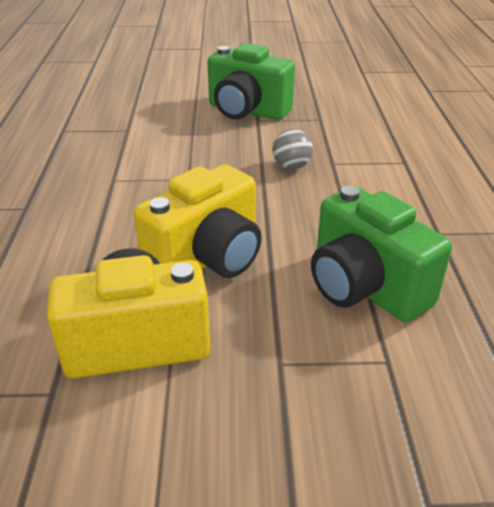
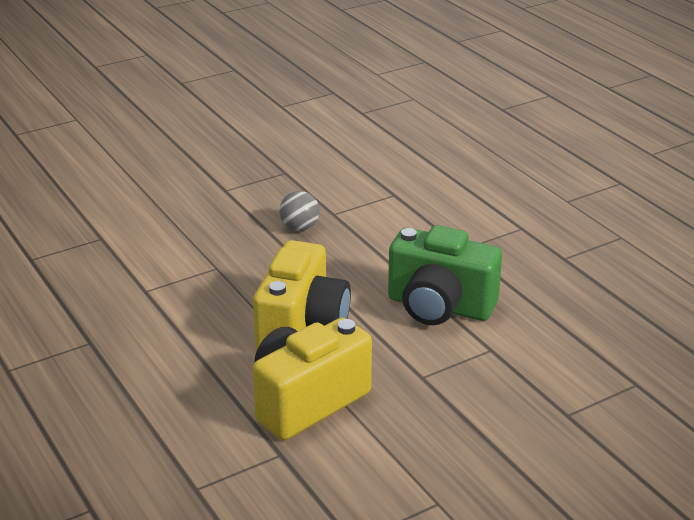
camera: 30 degrees left, 5 degrees down
green camera [207,43,295,120] -> none

